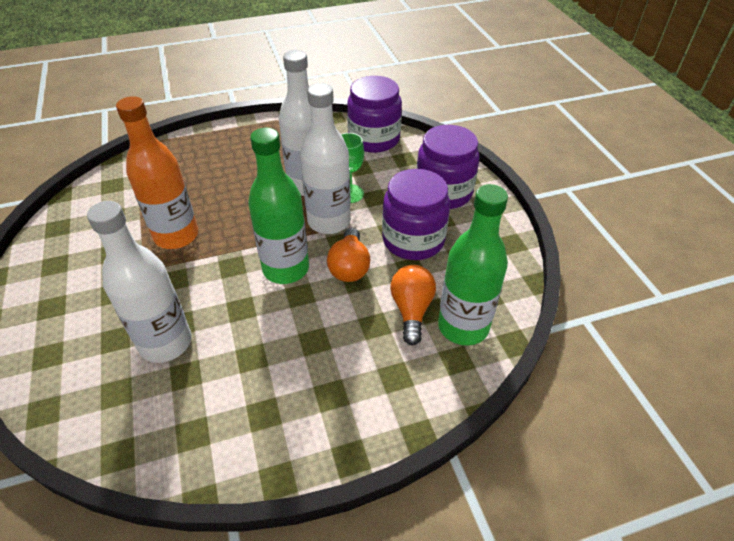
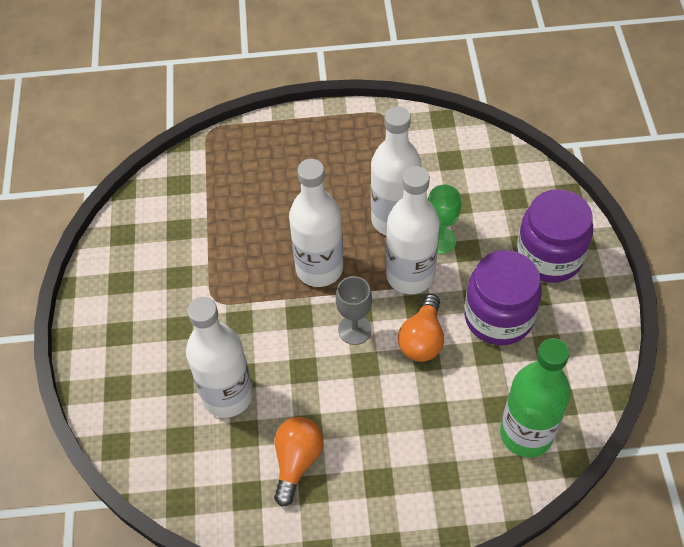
camera: 15 degrees right, 10 degrees up
orange bottle [116,96,198,249] -> none
green bottle [248,128,309,284] -> grey goblet [336,276,372,345]
purple jar [347,76,402,153] -> none
orange light bulb [390,265,436,345] -> orange light bulb moved to [274,417,324,507]
none -> white bottle [289,159,343,287]

